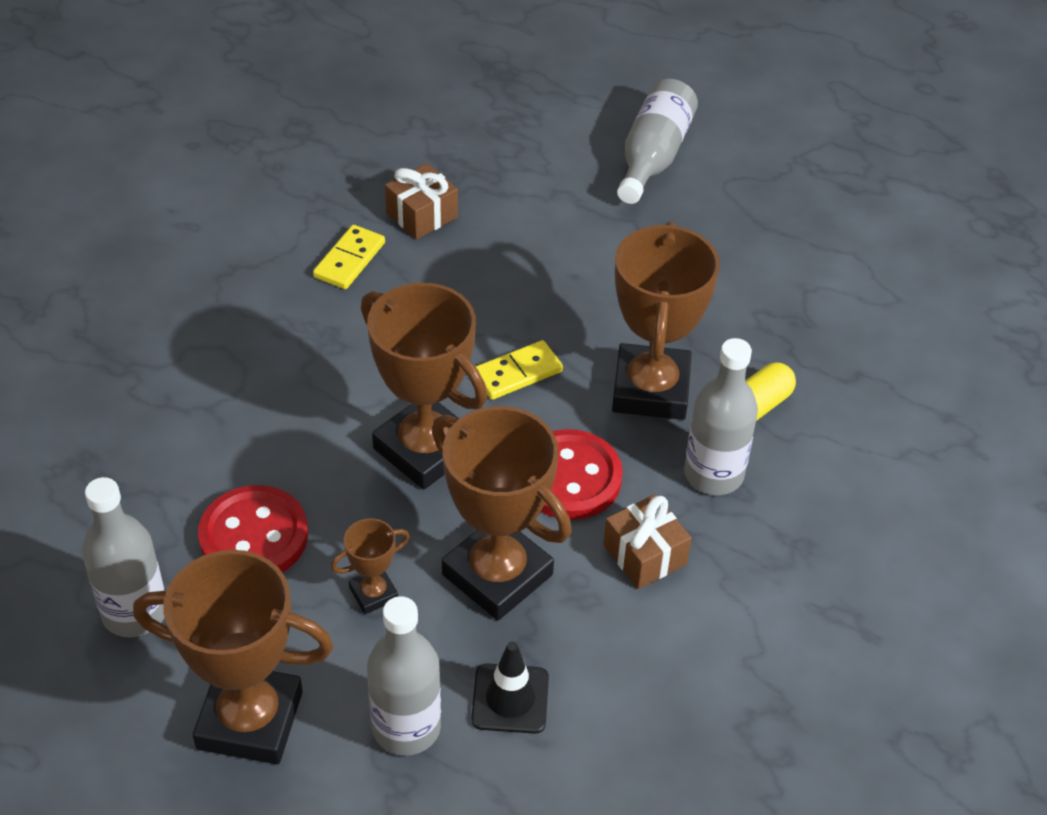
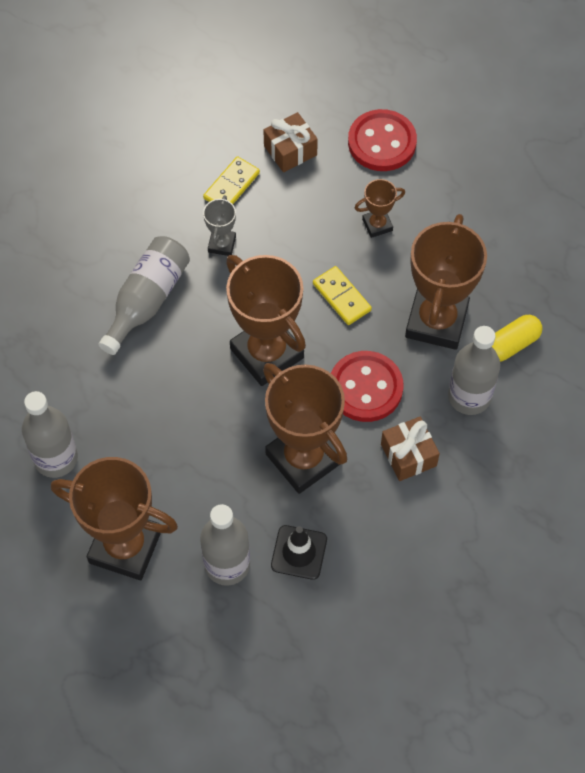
camera: 10 degrees right, 15 degrees up
red button [198,485,308,572] -> red button moved to [348,109,417,171]
brown trophy [331,518,410,614] -> brown trophy moved to [355,179,405,238]
yellow domino [475,340,563,400] -> yellow domino turned 75 degrees clockwise [313,266,372,325]
grey bottle [617,79,698,204] -> grey bottle moved to [98,236,190,355]
none -> grey trophy [203,195,236,256]

